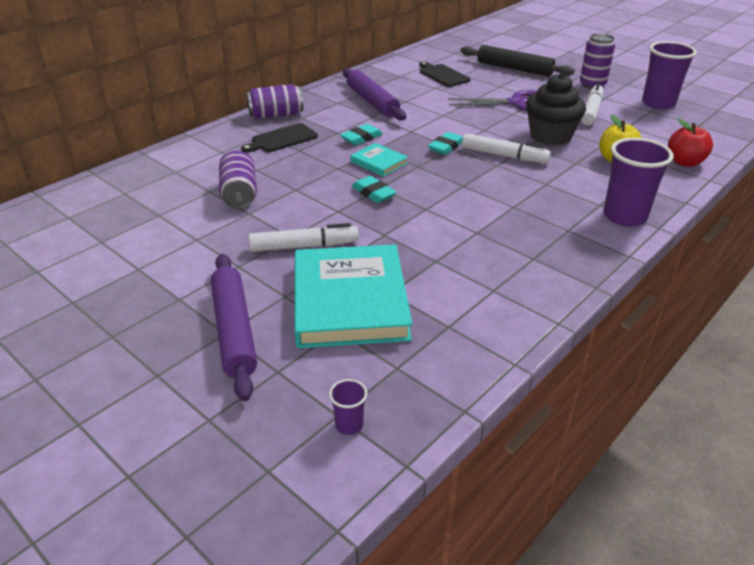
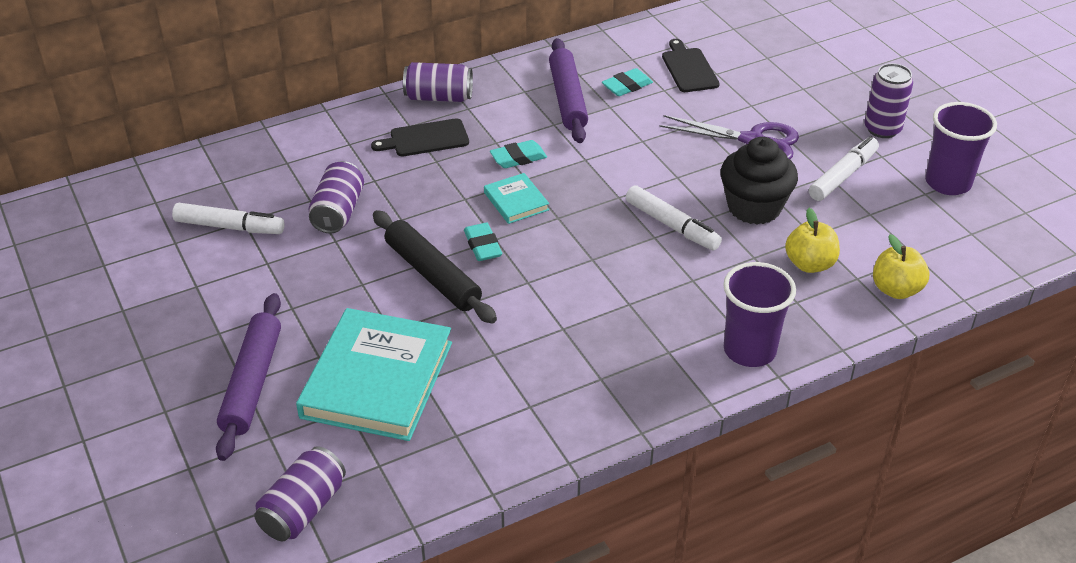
camera: 20 degrees right, 5 degrees up
white marker [249,223,359,252] -> white marker moved to [172,203,285,234]
purple cup [329,379,367,435] -> purple can [254,446,346,541]
turquoise eraser [428,132,463,155] -> turquoise eraser moved to [602,68,653,96]
black rolling pin [460,45,575,77] -> black rolling pin moved to [373,210,497,324]
red apple [668,119,713,167] -> yellow apple [873,234,929,299]

